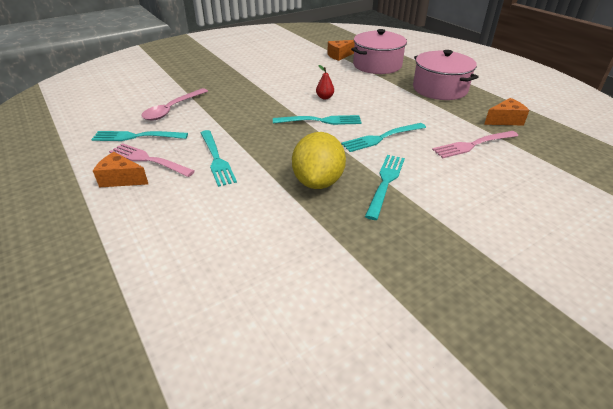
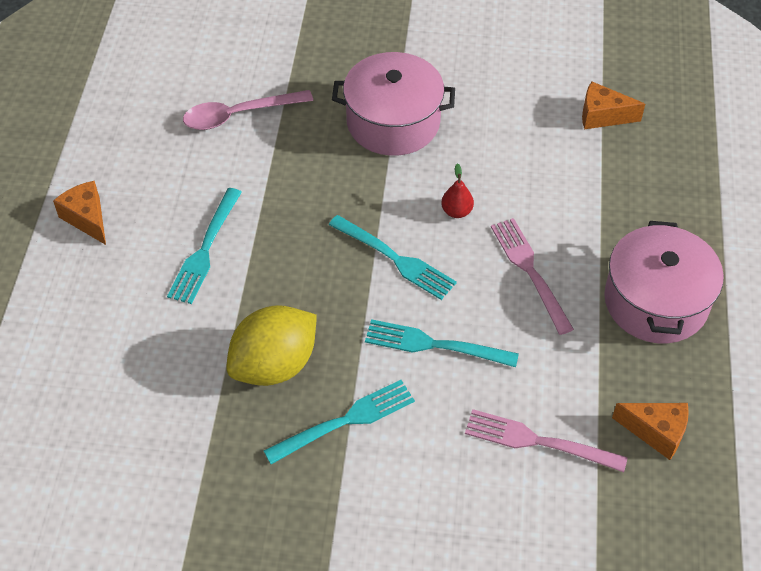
camera: 40 degrees right, 15 degrees up
turquoise fork [91,131,188,141] -> none
pink fork [109,143,195,177] -> pink fork moved to [491,218,574,335]
pink pot [351,29,407,74] -> pink pot moved to [332,52,455,156]

